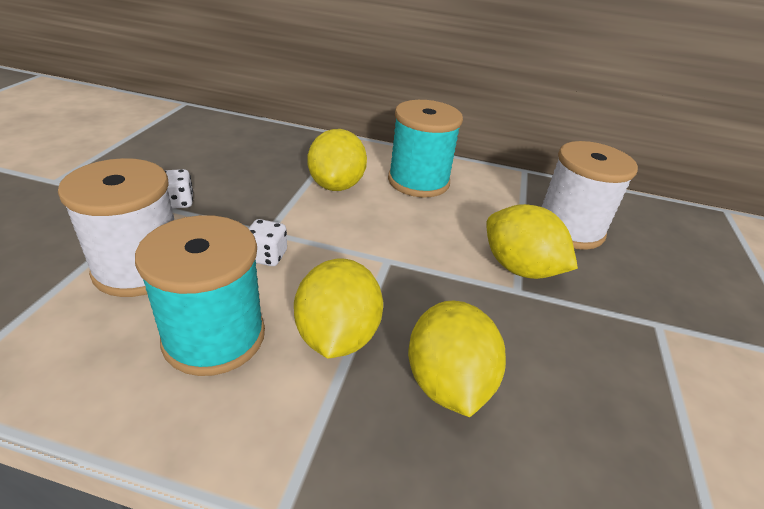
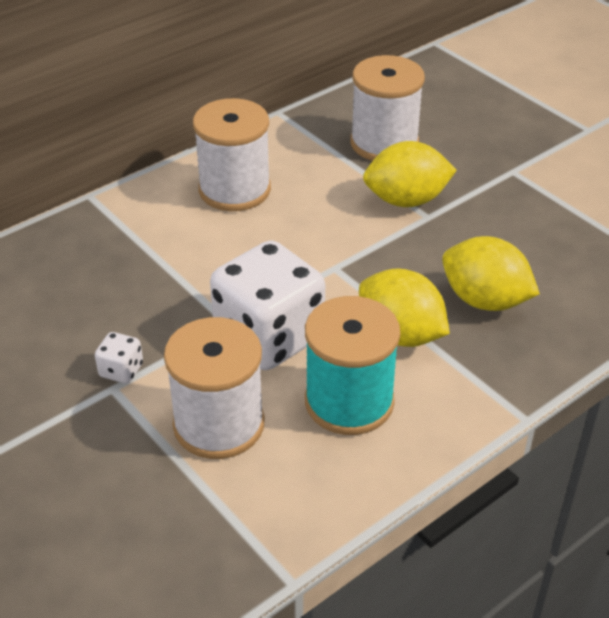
camera: 50 degrees left, 5 degrees up
white dice [248,219,287,266] -> white dice [210,240,325,370], size x2.45
yellow lemon [308,129,367,191] -> none
turquoise spool [388,100,463,197] -> white spool [193,98,271,211]

